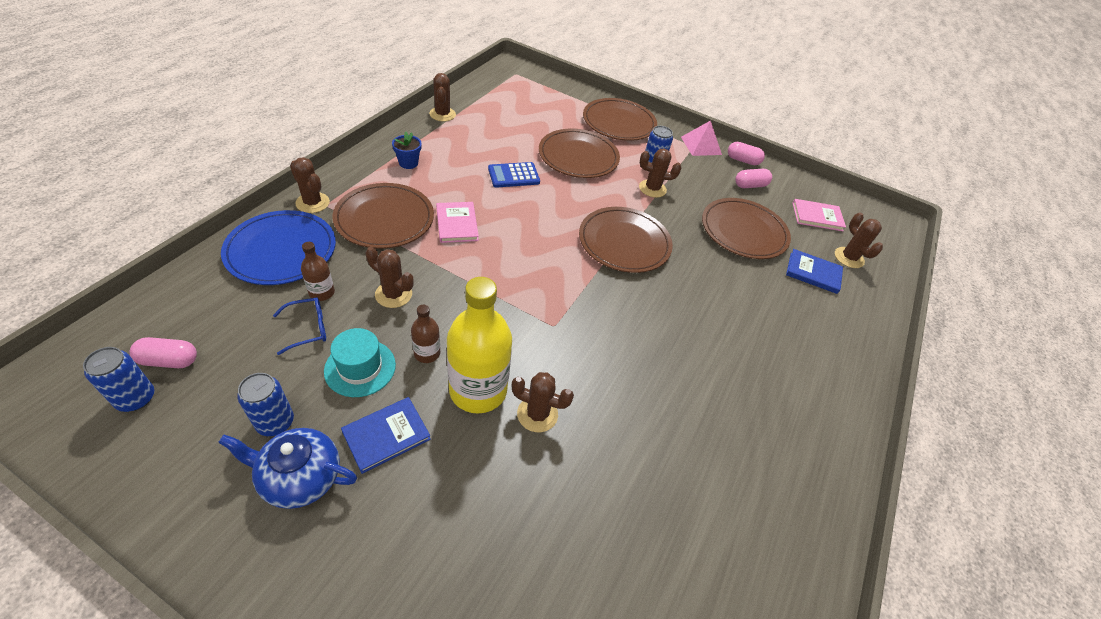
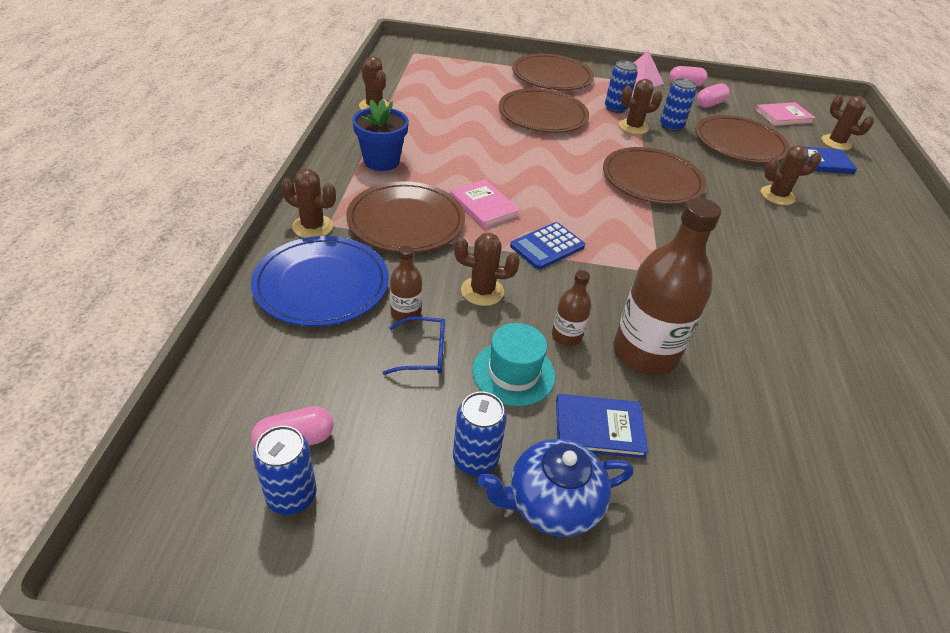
camera: 20 degrees left, 5 degrees down
blue glasses [273,297,326,355] -> blue glasses turned 45 degrees clockwise [382,316,445,375]
blue book [341,397,431,474] -> blue book turned 60 degrees clockwise [556,394,648,458]
blue flower pot [392,132,422,169] -> blue flower pot [352,99,409,171], size x1.59
yellow bottle [447,277,512,414] -> brown bottle [613,197,721,375]
blue calculator [488,162,540,188] -> blue calculator moved to [510,222,585,269]
brown cactus [512,372,574,432] -> brown cactus moved to [761,145,822,205]
none -> blue can [660,78,696,131]

